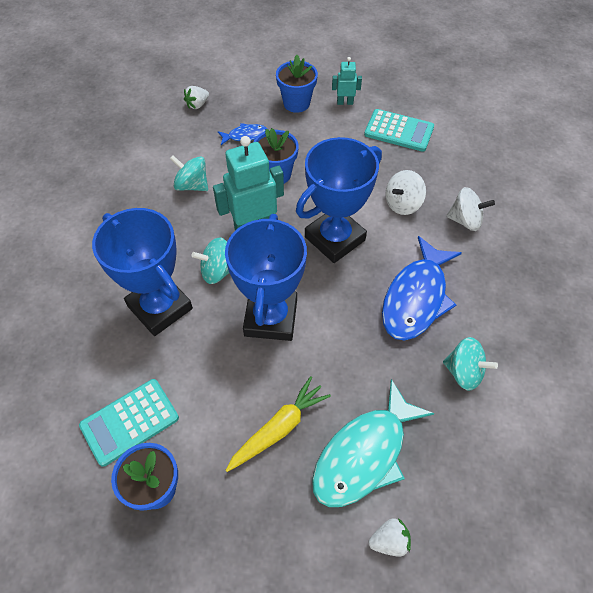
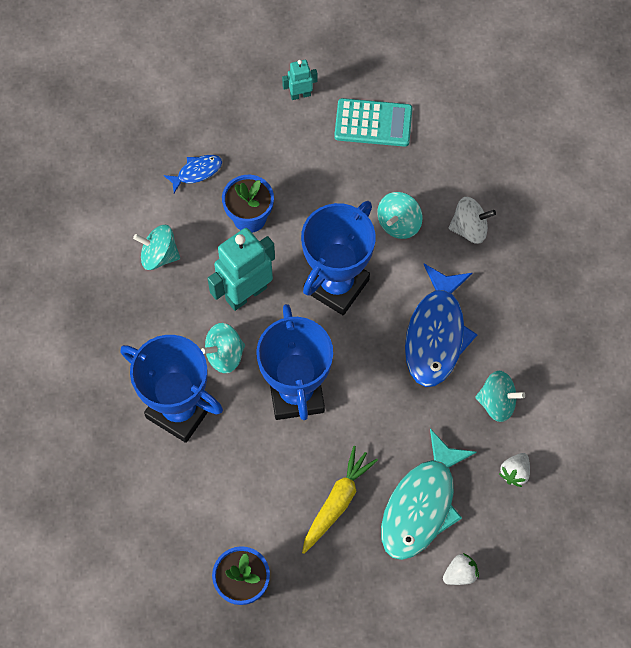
camera: 15 degrees left, 10 degrees up
turquoise calculator [79,379,179,467] -> none
white strawberry [184,86,209,109] -> white strawberry moved to [499,453,530,487]
blue flower pot [276,55,318,113] -> none
white spinning top [386,170,426,215] -> turquoise spinning top [377,192,423,239]

